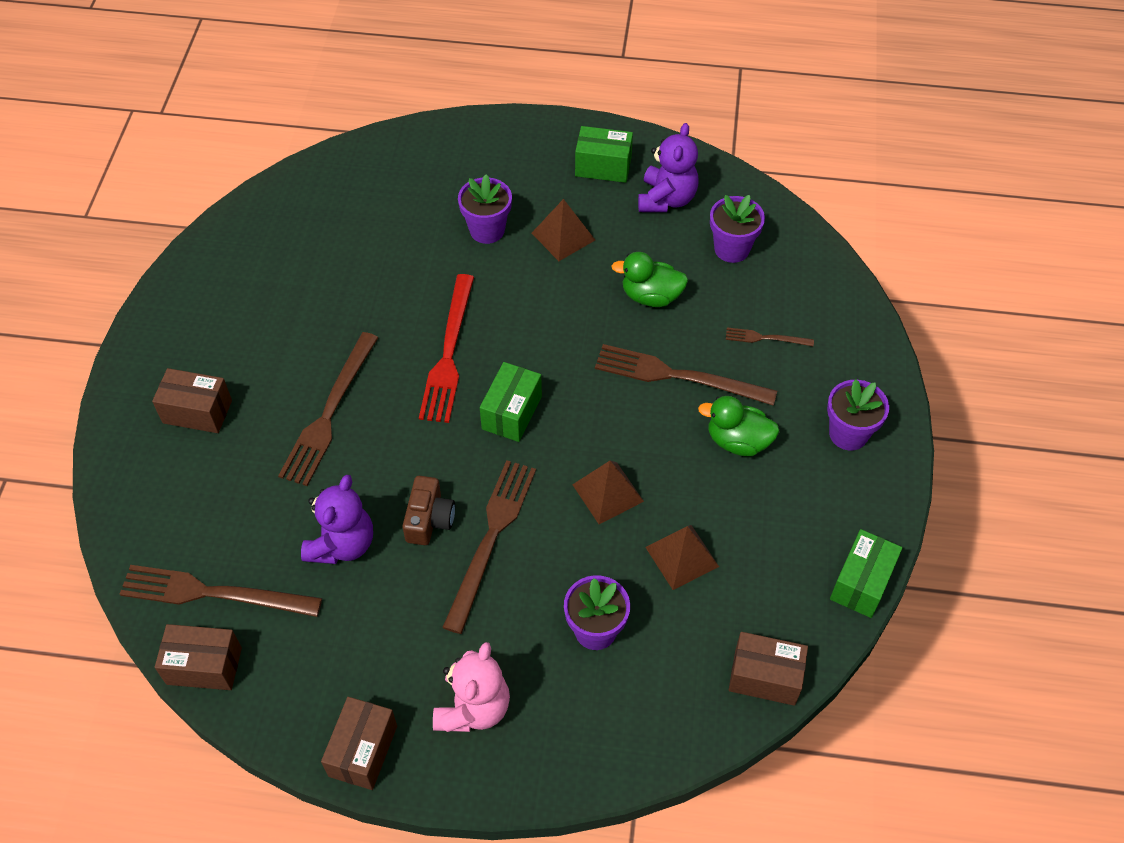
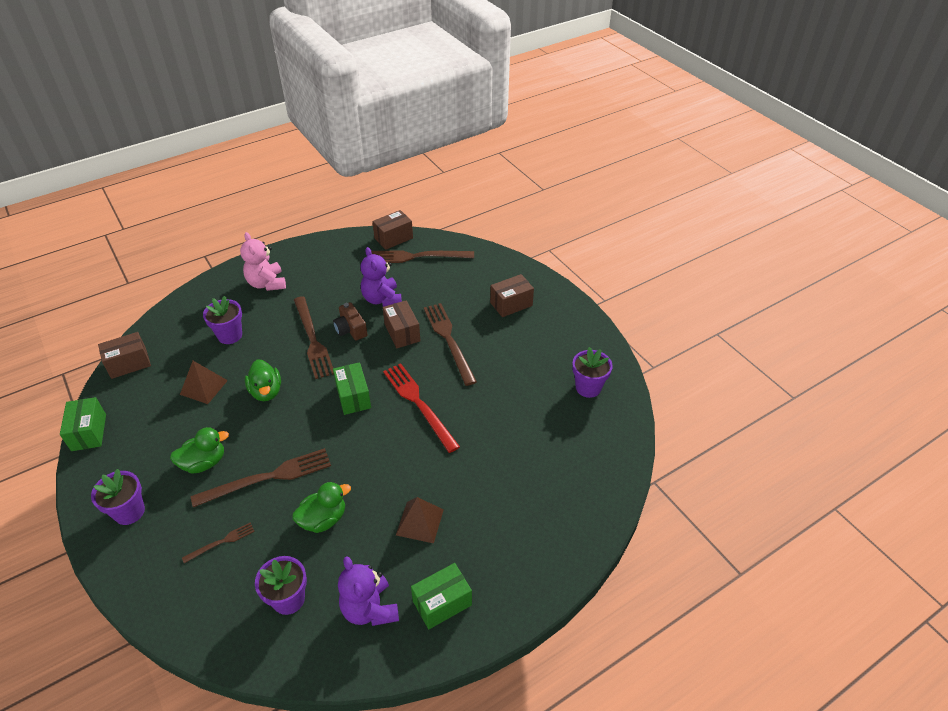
camera: 140 degrees right, 10 degrees down
brown fork [119,565,322,617] -> brown fork turned 150 degrees counterclockwise [371,250,474,263]
brown box [321,697,397,790] -> brown box moved to [383,300,420,348]
purple flower pot [458,174,512,244] -> purple flower pot moved to [572,347,613,398]
brown pyramid [572,461,644,524] -> green duck [245,359,281,401]

